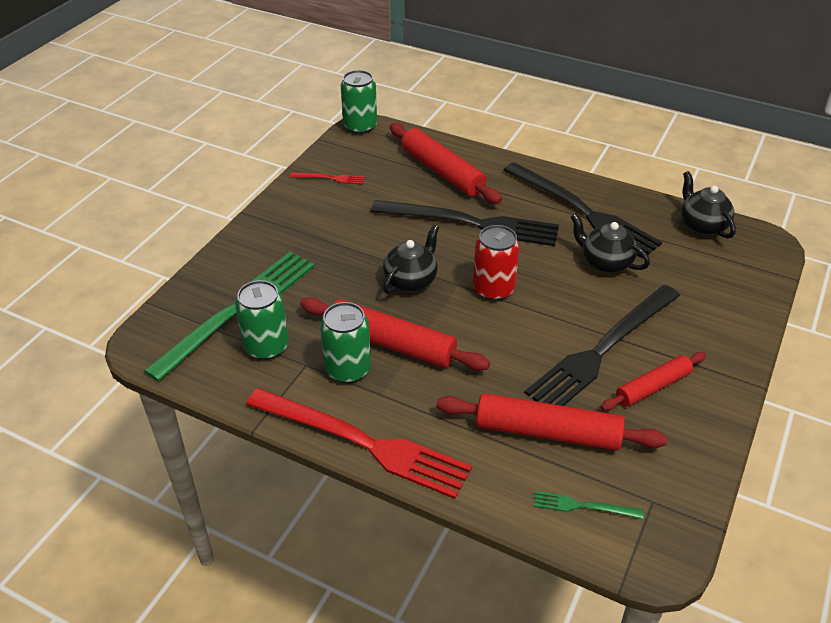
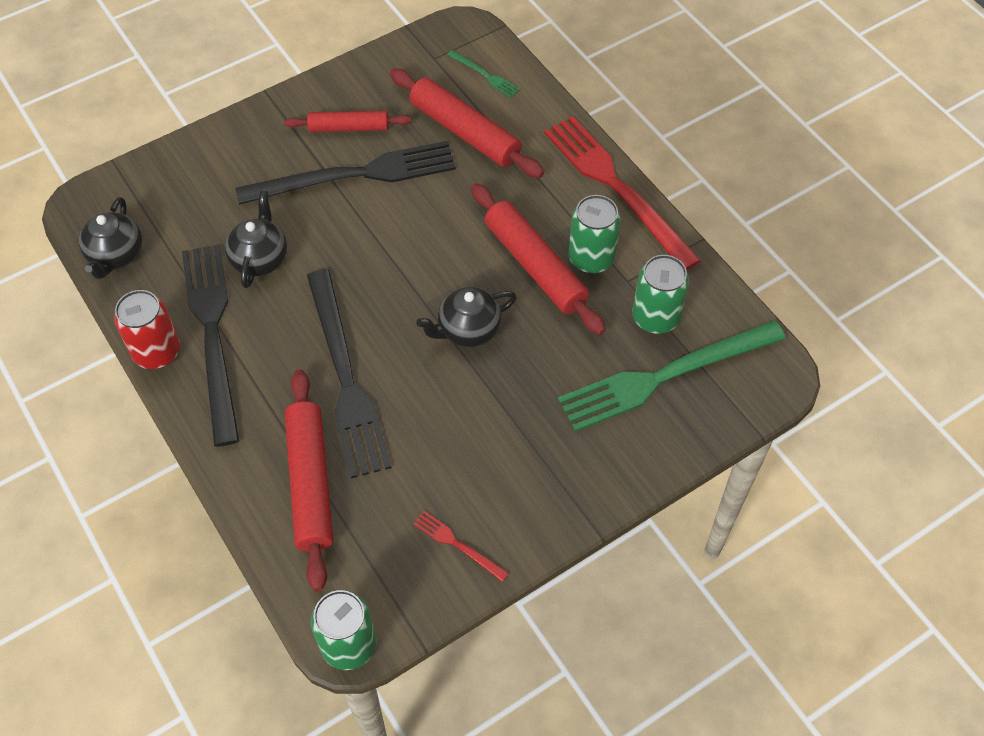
camera: 150 degrees left, 15 degrees up
black fork [371,200,559,246] -> black fork turned 150 degrees counterclockwise [306,269,392,479]
red can [473,225,520,301] -> red can moved to [114,290,180,369]
black teapot [571,213,650,273] -> black teapot turned 150 degrees counterclockwise [225,191,287,288]

